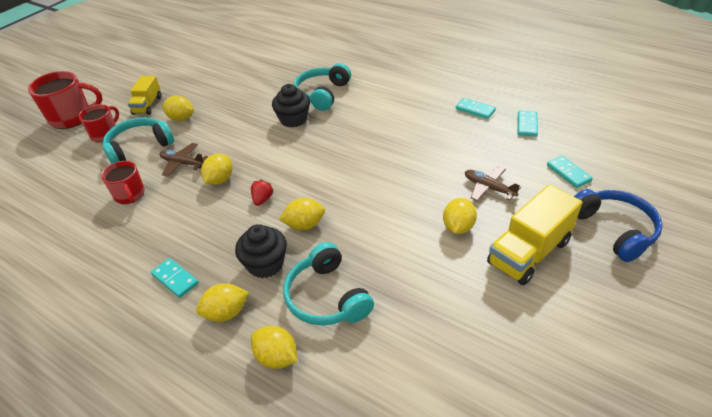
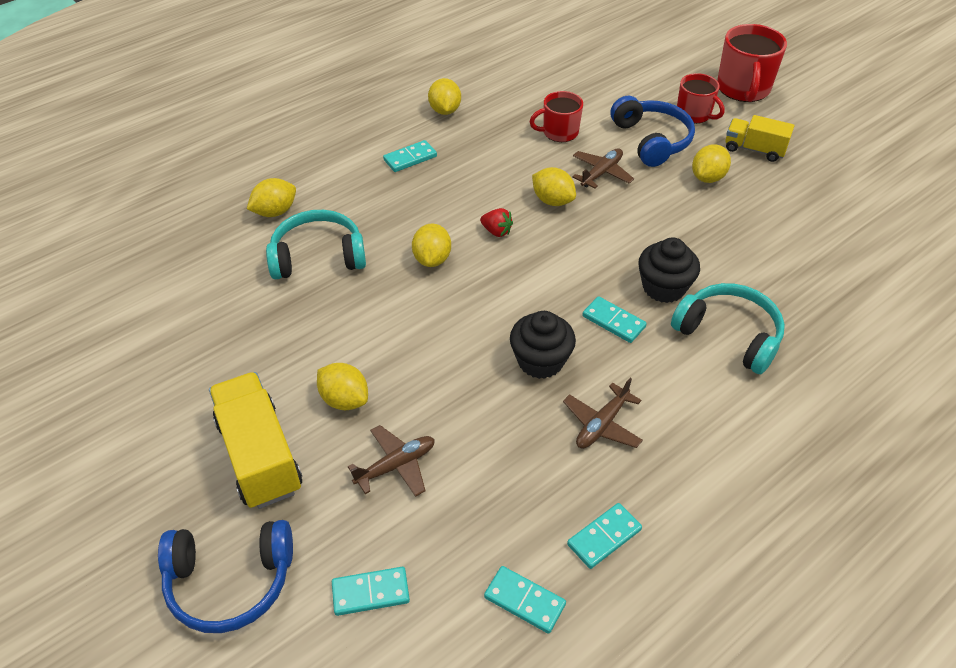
camera: 105 degrees right, 5 degrees up
turquoise headphones [103,117,174,164] -> blue headphones [610,96,695,167]
yellow lemon [196,283,249,322] -> yellow lemon moved to [428,78,461,115]
black cupcake [235,224,287,278] -> black cupcake moved to [510,311,576,379]
none -> brown plane [563,378,643,449]
none -> turquoise domino [582,296,647,343]

